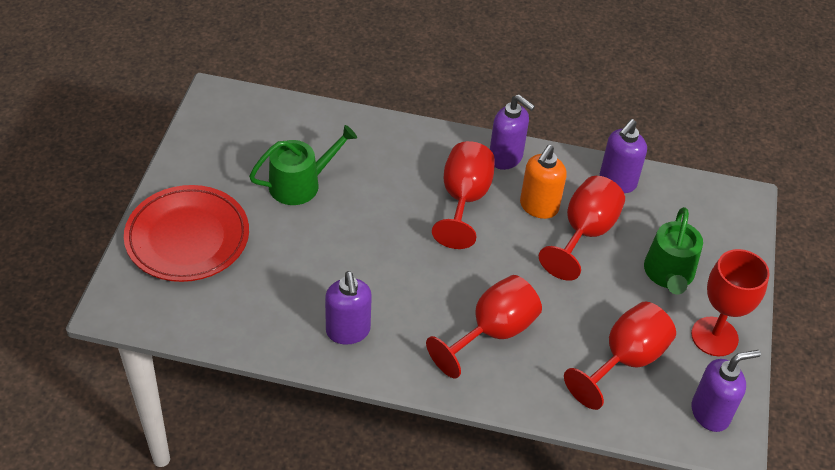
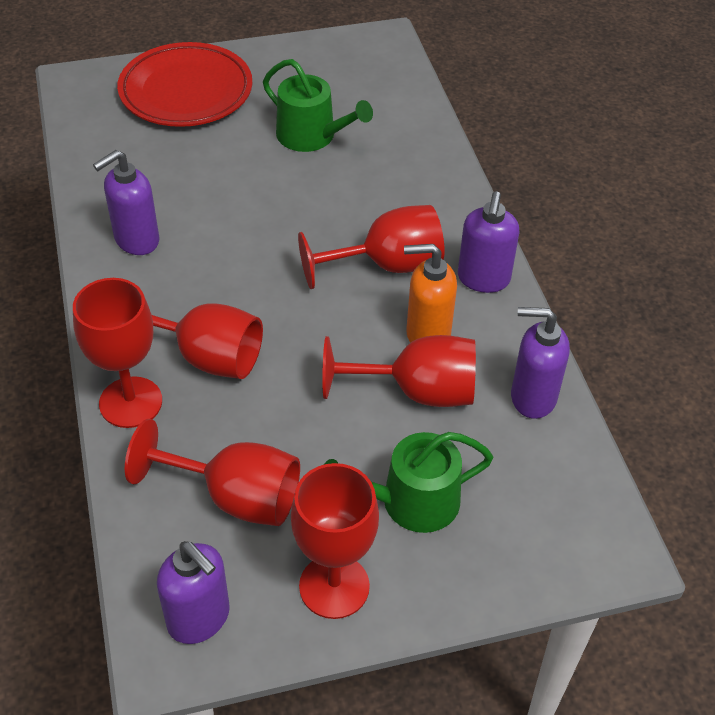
camera: 65 degrees right, 0 degrees up
none -> red goblet [73,278,162,428]

